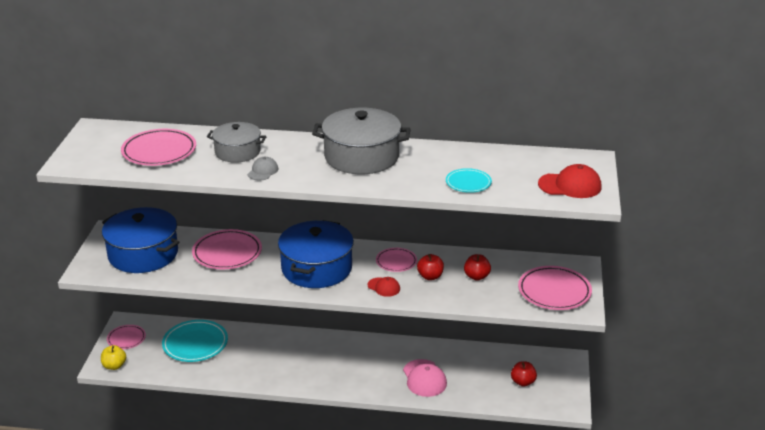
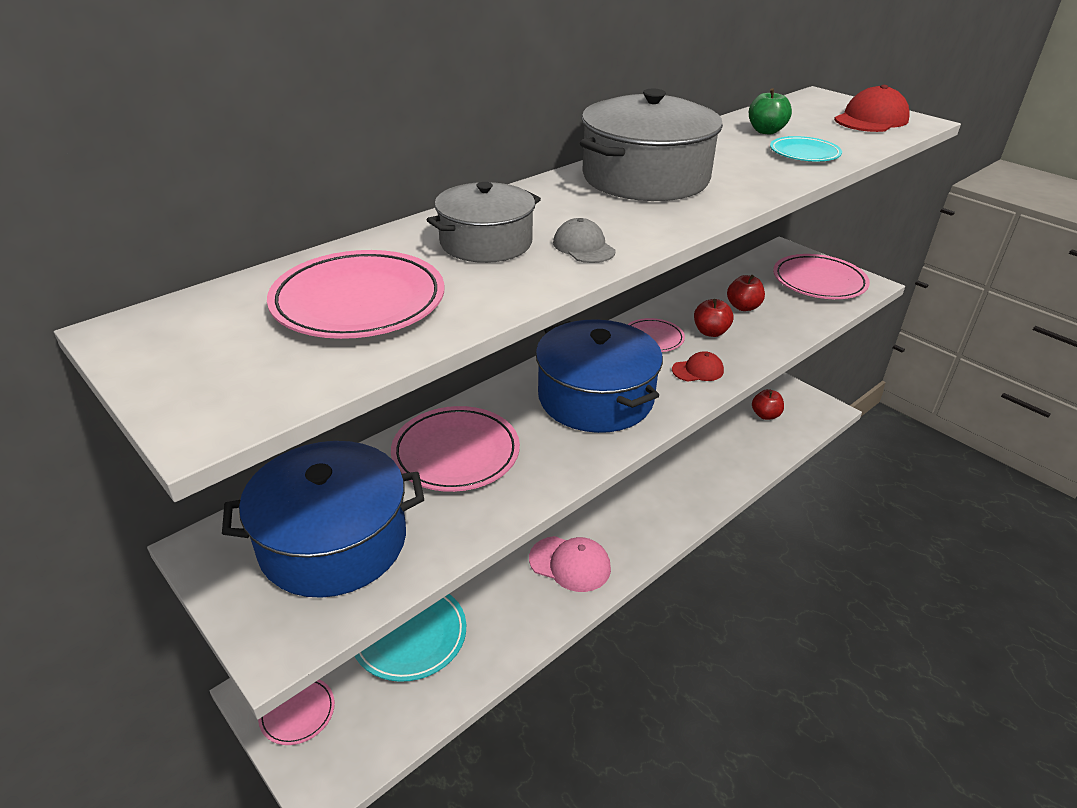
camera: 50 degrees left, 5 degrees up
yellow apple [101,345,126,370] -> none
pink cap [403,359,447,397] -> pink cap moved to [529,536,611,592]
none -> green apple [749,88,792,134]

